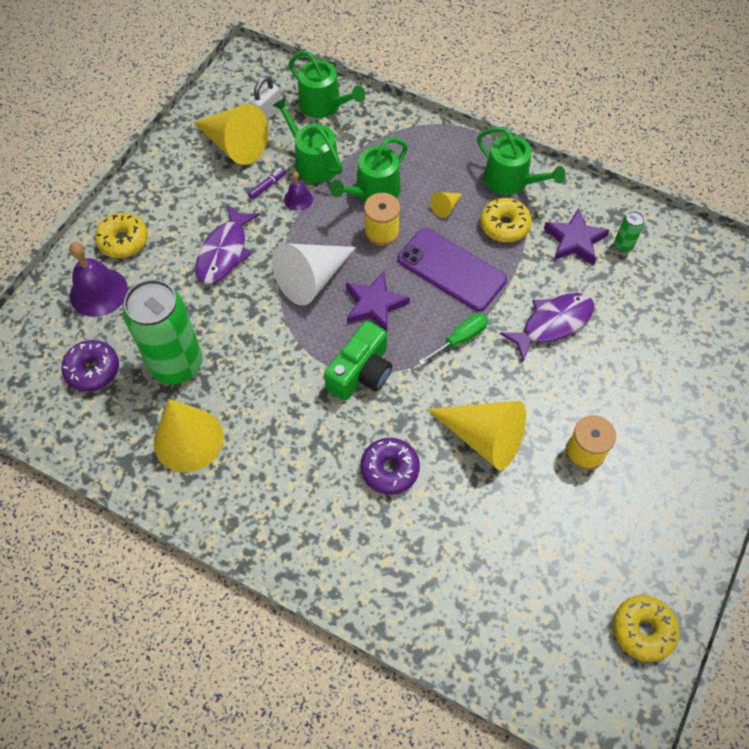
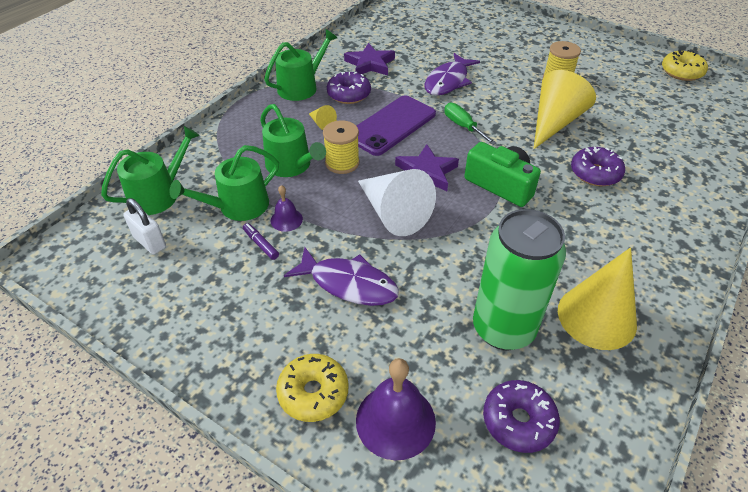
camera: 85 degrees left, 15 degrees down
yellow cone [193,104,268,165] -> none
yellow donut [480,198,532,242] -> purple donut [327,72,371,104]
purple fish [500,293,594,361] -> purple fish turned 120 degrees counterclockwise [425,53,480,96]
green can [614,211,644,252] -> none

